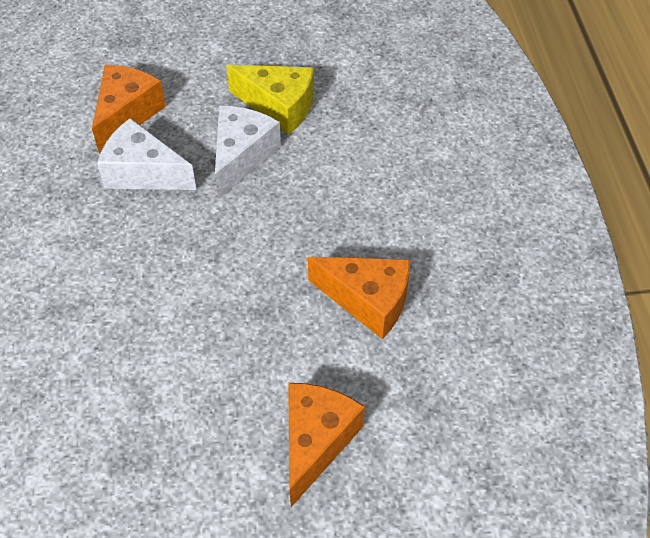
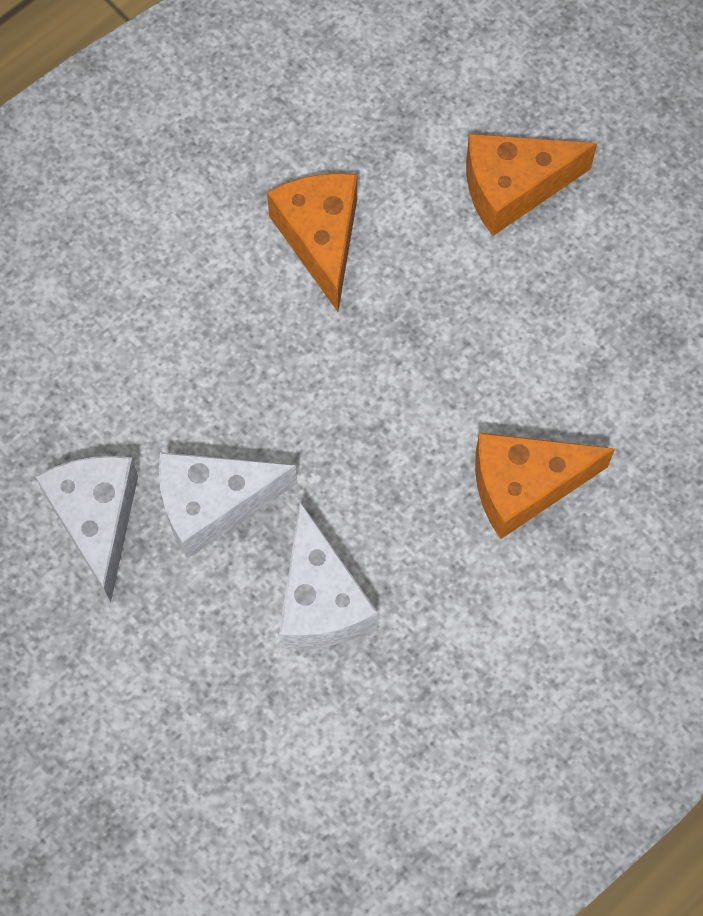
camera: 125 degrees left, 15 degrees up
orange cheese [92,65,166,154] -> orange cheese moved to [475,432,615,539]
yellow cheese [226,65,314,135] -> white cheese [35,456,138,603]

